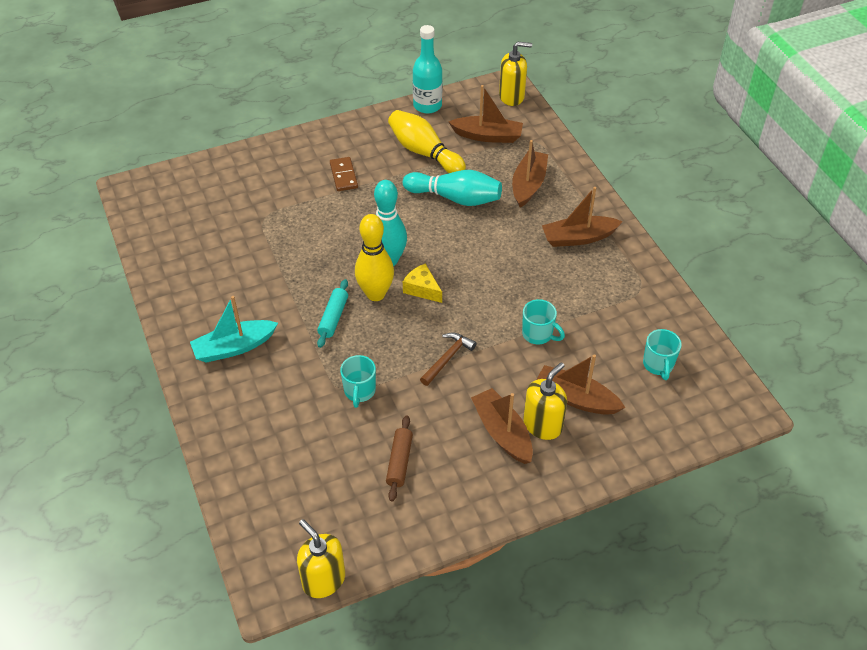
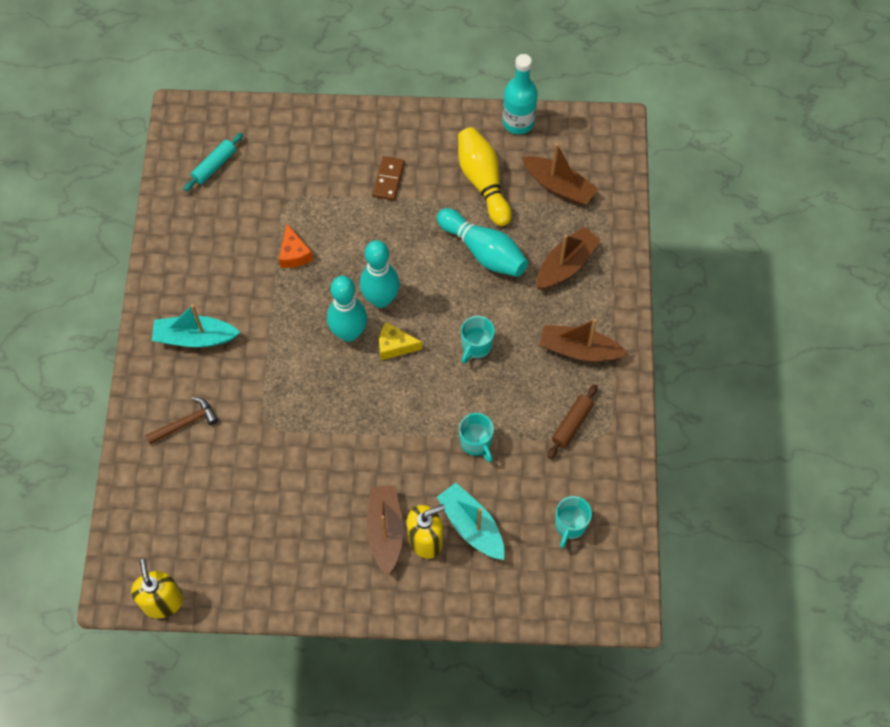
camera: 25 degrees right, 15 degrees up
turquoise rolling pin [317,279,348,348] -> turquoise rolling pin moved to [183,133,243,192]
turquoise mug [340,355,376,408] -> turquoise mug moved to [461,316,495,364]
yellow bowling pin [355,214,394,301] -> turquoise bowling pin [327,276,367,342]
brown rolling pin [386,416,413,501] -> brown rolling pin moved to [548,384,598,459]
yellow cheese [403,264,442,303] -> yellow cheese turned 60 degrees counterclockwise [379,322,422,360]
brown hammer [420,332,477,386] -> brown hammer moved to [146,397,218,444]
yellow soap dispenser [499,42,532,106] -> none
brown boat [536,354,625,415] -> turquoise boat [437,483,505,560]
none -> orange cheese [279,224,313,268]

